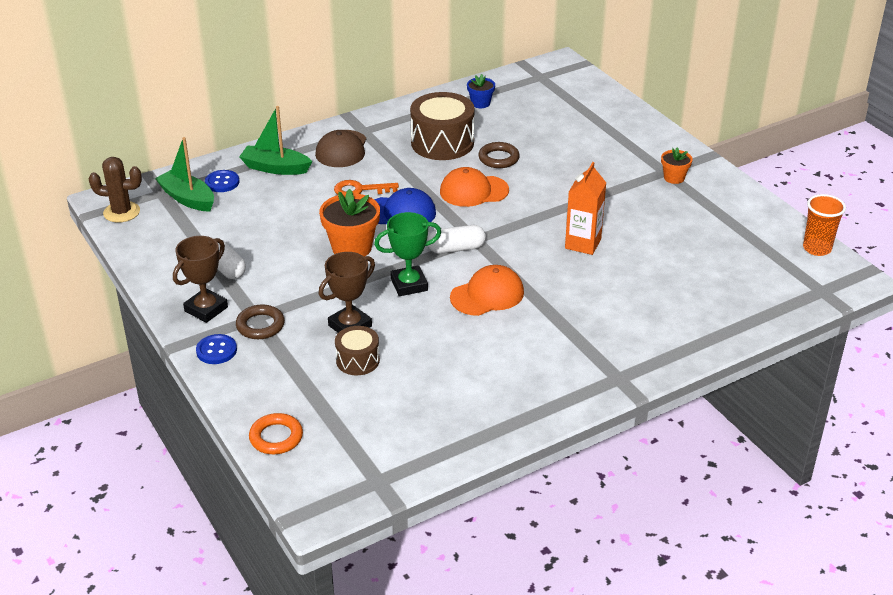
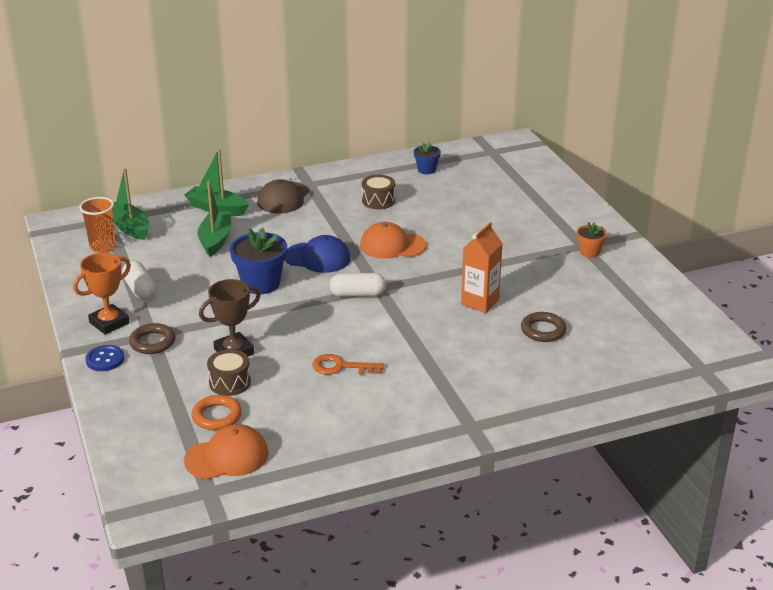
camera: 10 degrees right, 5 degrees down
brown cactus [89,157,142,223] -> none
brown trophy [173,236,228,323] -> orange trophy [73,252,131,335]
blue button [205,170,239,192] -> none
orange ring [249,413,303,454] -> orange ring moved to [192,395,242,430]
orange flower pot [319,189,380,256] -> blue flower pot [230,228,287,294]
orange key [334,180,399,195] -> orange key moved to [312,354,384,375]
green trophy [374,212,441,296] -> none
brown drum [410,92,475,160] -> brown drum [362,175,395,209], size x0.55
orange cap [450,265,524,316] -> orange cap moved to [184,424,269,480]
brown ring [478,142,520,168] -> brown ring moved to [521,312,566,342]
orange cup [803,194,846,256] -> orange cup moved to [79,197,116,253]
none -> green boat [198,181,231,257]

